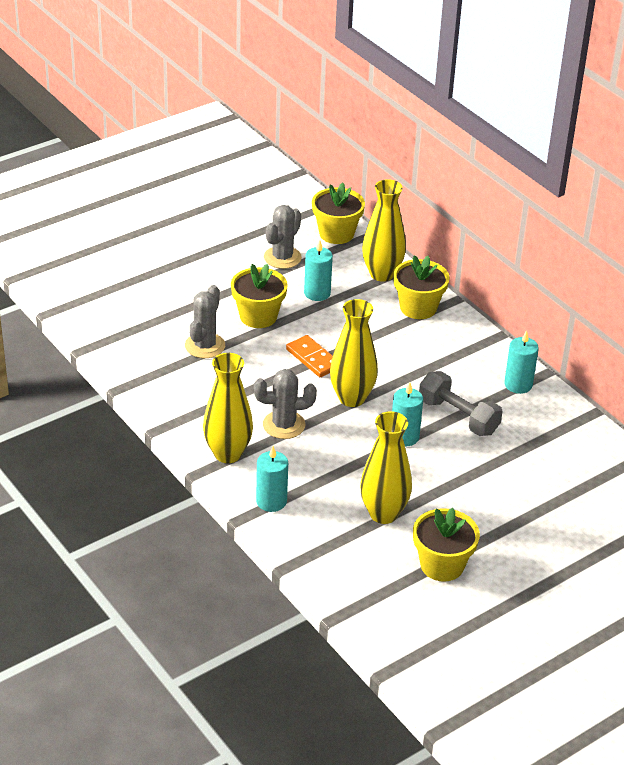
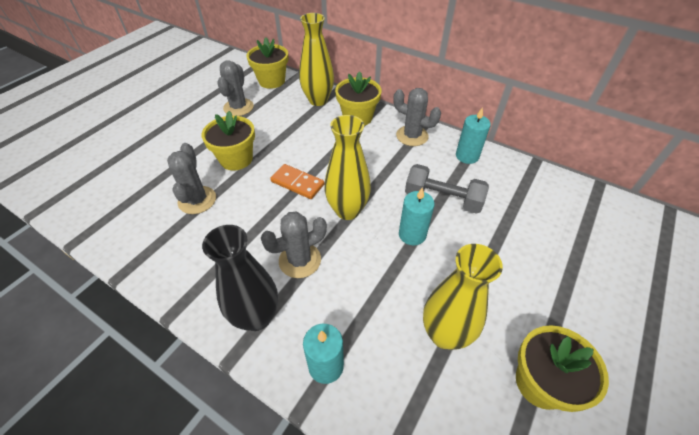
camera: 20 degrees left, 10 degrees up
yellow vase [203,353,253,463] -> black vase [202,225,278,331]
turquoise candle [304,240,333,301] -> none
none -> grey cactus [393,88,441,146]

